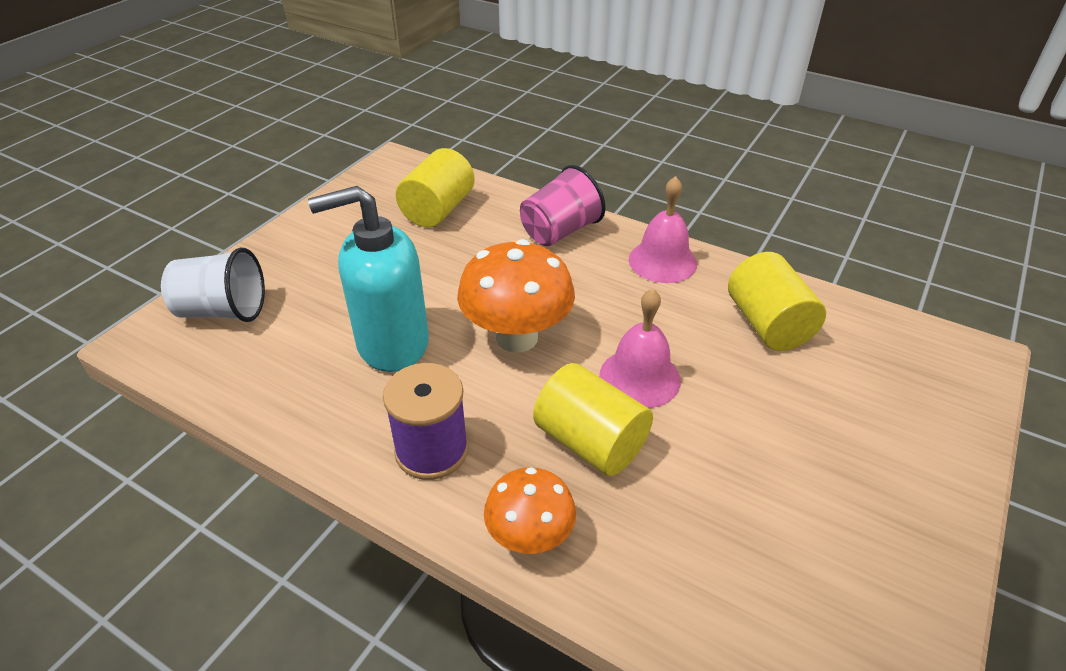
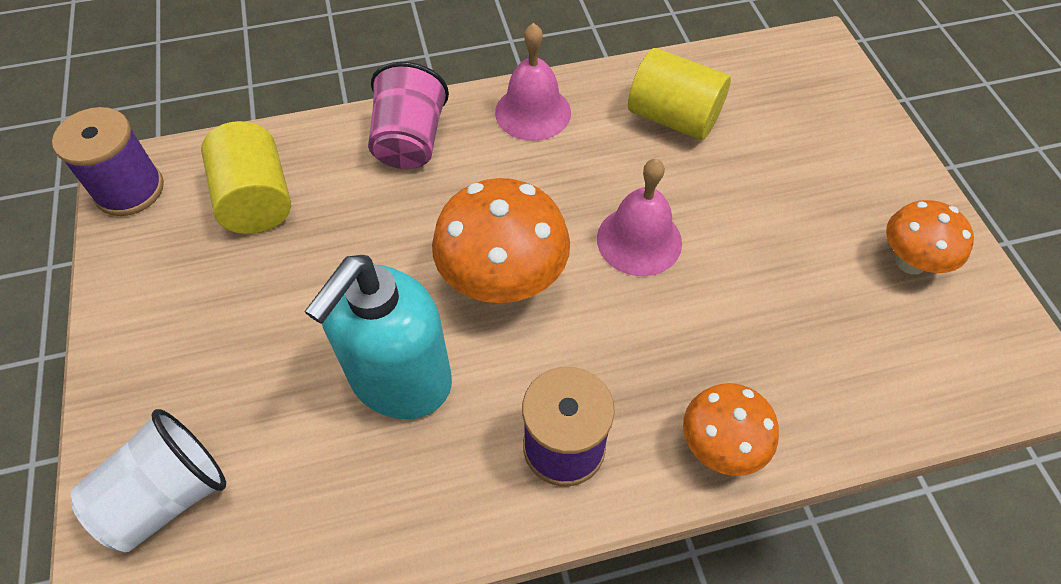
camera: 45 degrees left, 15 degrees up
yellow cylinder [533,363,653,476] -> none
none -> purple spool [52,107,164,216]
none -> orange mushroom [886,200,974,275]

